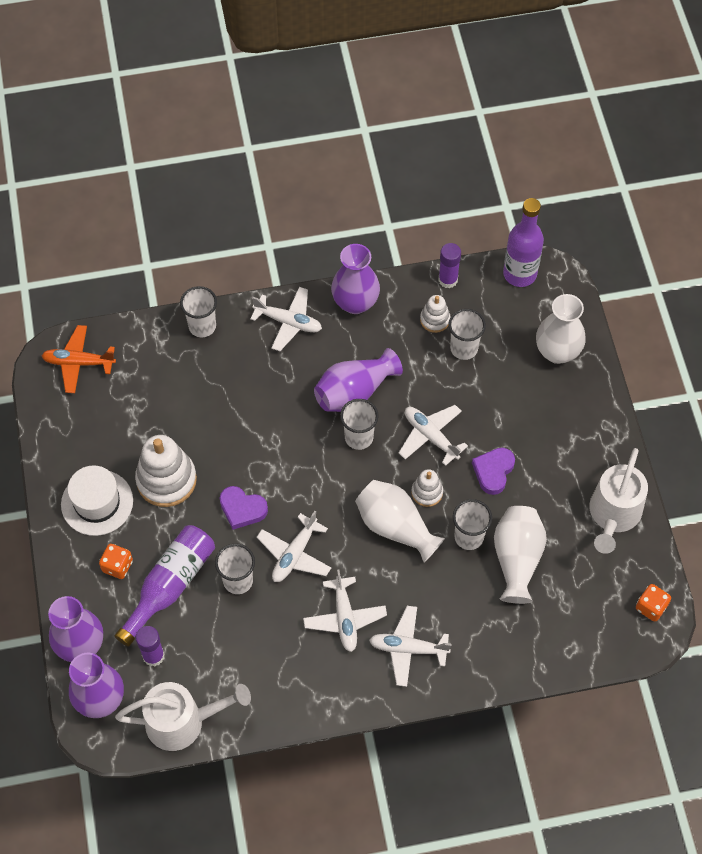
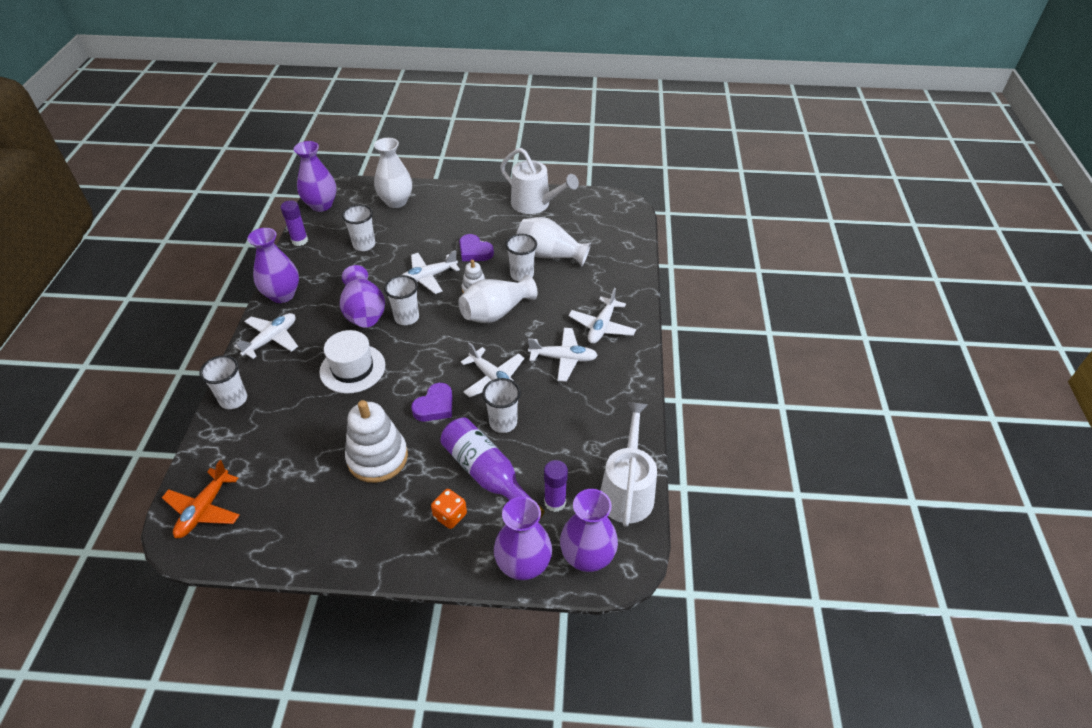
camera: 75 degrees left, 15 degrees down
white hat [61,466,133,536] -> white hat moved to [319,330,385,394]
white stacking toy [420,295,450,333] -> none
purple bottle [503,198,544,287] -> purple vase [294,141,337,212]
orange dice [636,584,671,622] -> none

